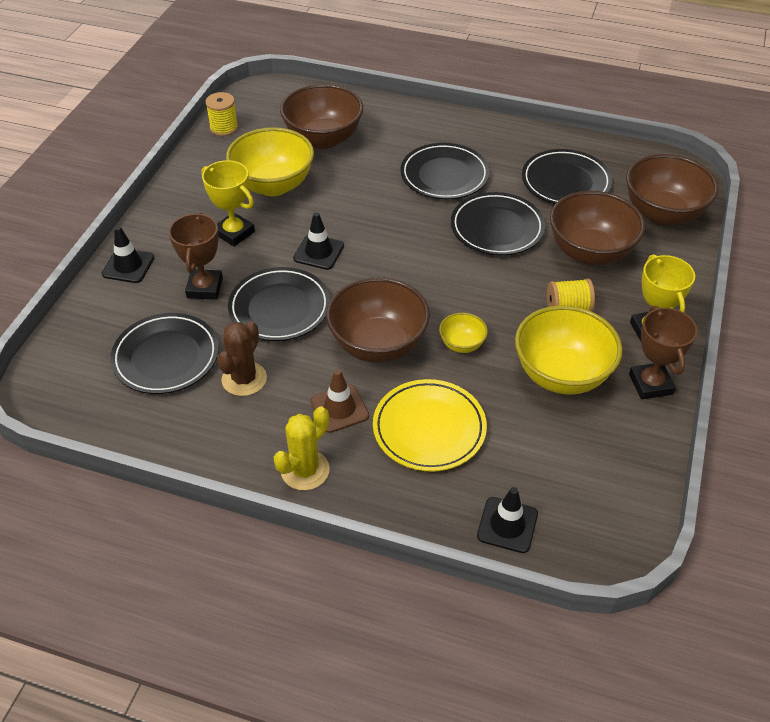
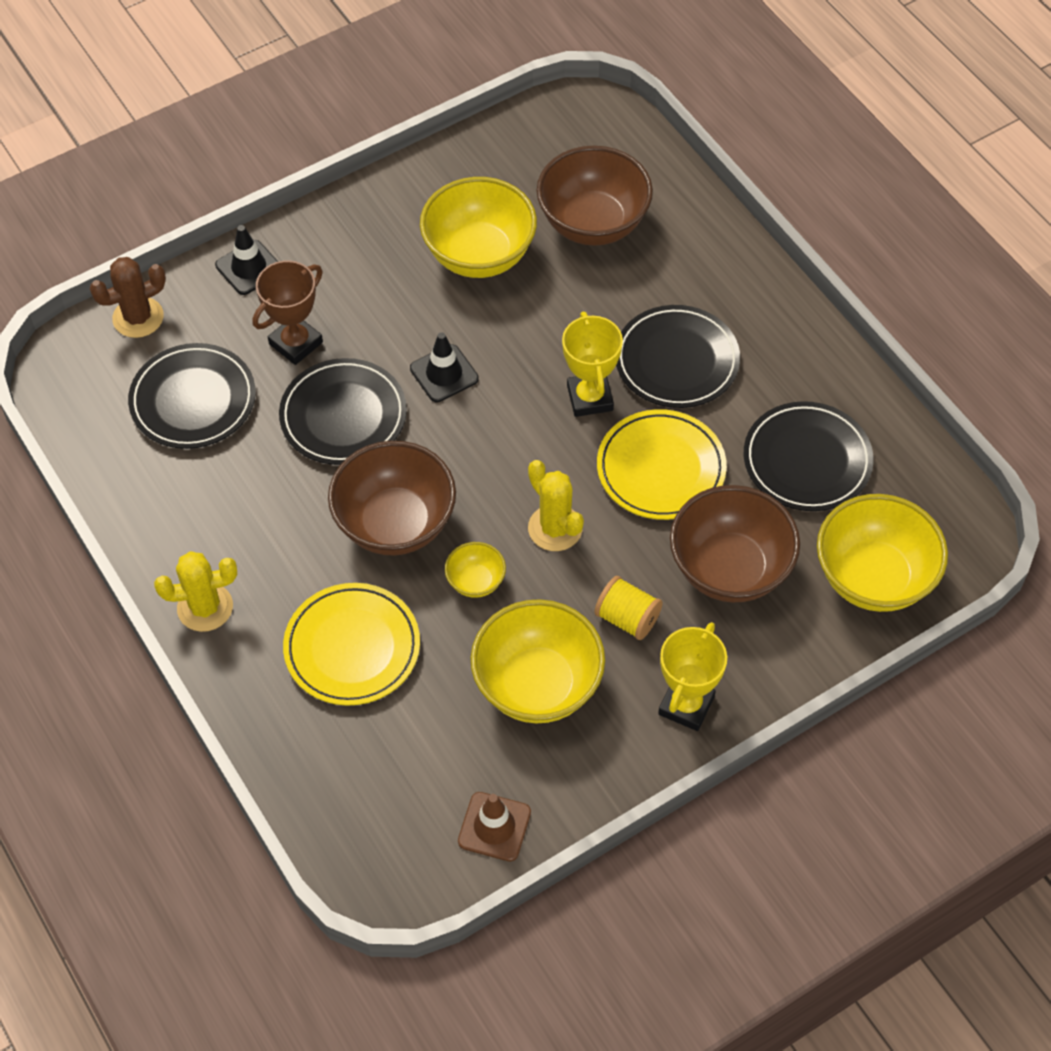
camera: 40 degrees right, 10 degrees up
yellow trophy [202,160,255,247] -> yellow trophy moved to [562,312,623,417]
yellow spool [205,92,238,136] -> none
brown cactus [217,321,267,396] -> brown cactus moved to [90,257,166,338]
brown traffic cone [310,369,369,433] -> brown traffic cone moved to [458,792,531,861]
black plate [451,192,545,255] -> yellow plate [597,409,727,520]
black traffic cone [477,487,538,553] -> none
brown bowl [626,154,718,225] -> yellow bowl [817,494,948,612]
brown trophy [629,306,698,400] -> none
none -> yellow cactus [528,460,584,551]

